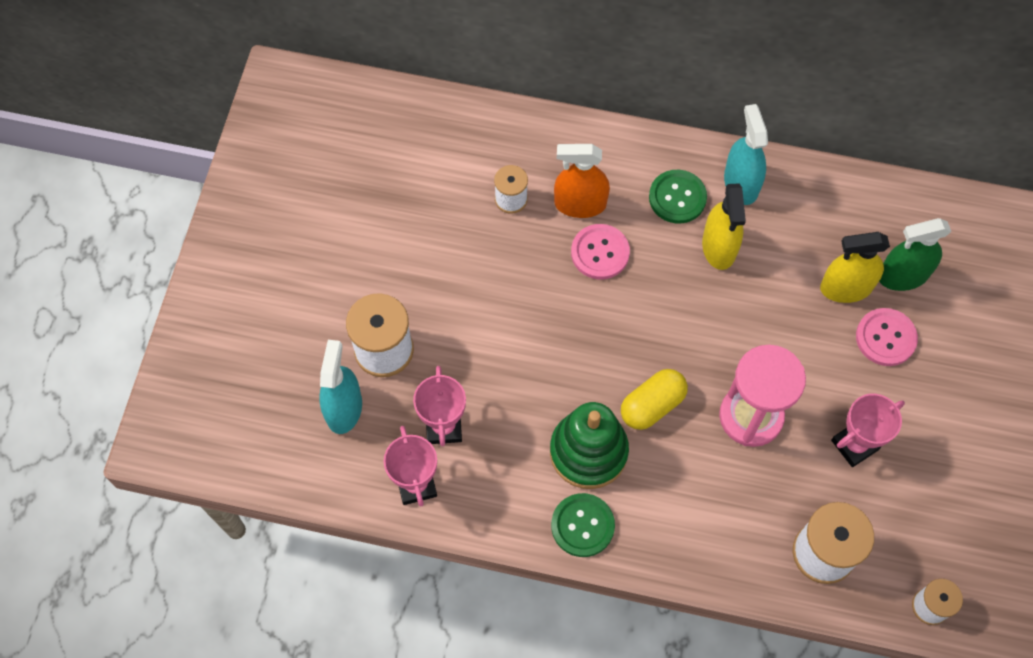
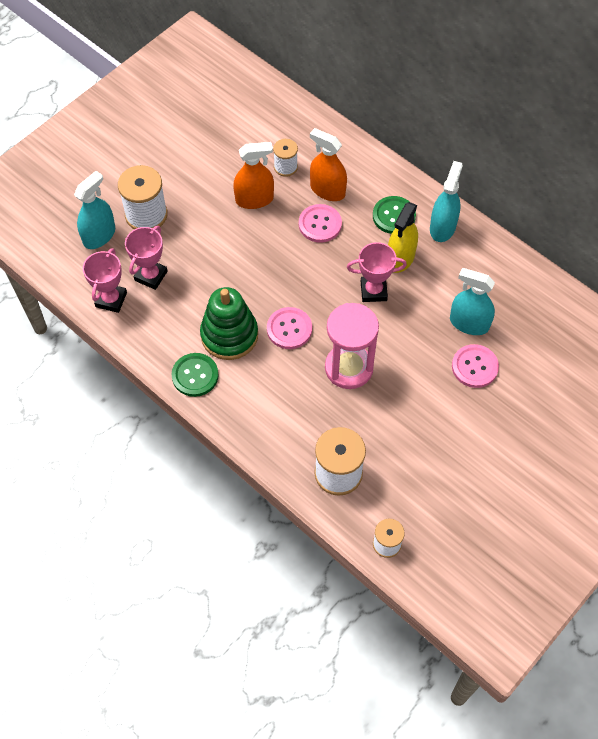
camera: 30 degrees right, 5 degrees down
yellow capsule [621,369,688,430] -> pink button [267,307,312,349]
yellow spray bottle [820,232,890,303] -> turquoise spray bottle [450,268,495,335]
pink trophy [831,394,905,467] -> pink trophy moved to [347,242,407,302]
green spray bottle [879,218,952,291] -> none
none -> orange spray bottle [233,142,274,209]

